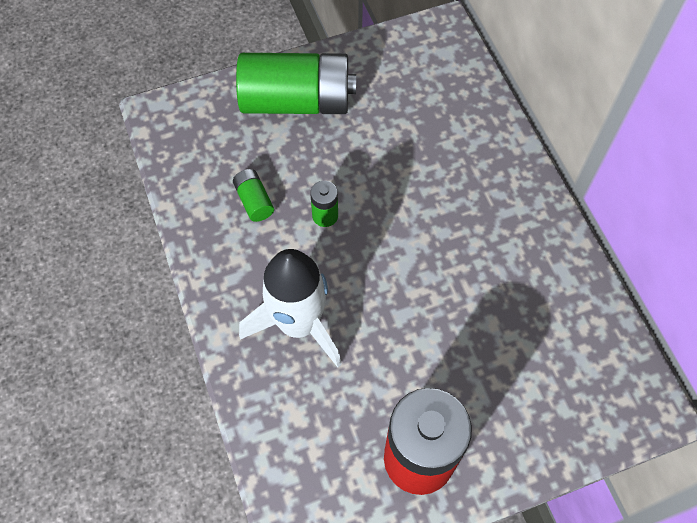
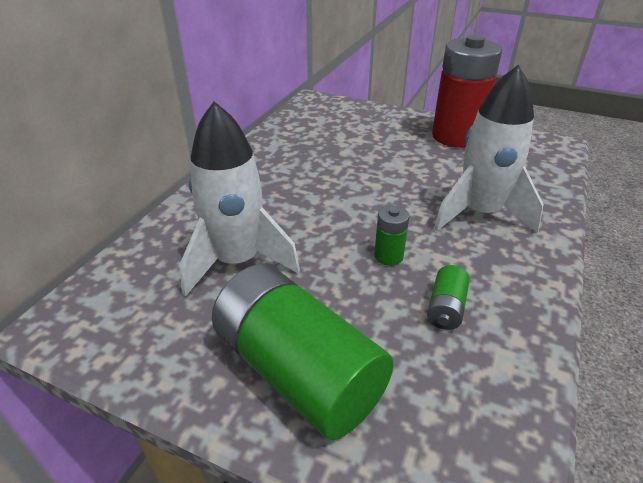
camera: 135 degrees left, 25 degrees down
none -> white rocket [179,101,300,297]

